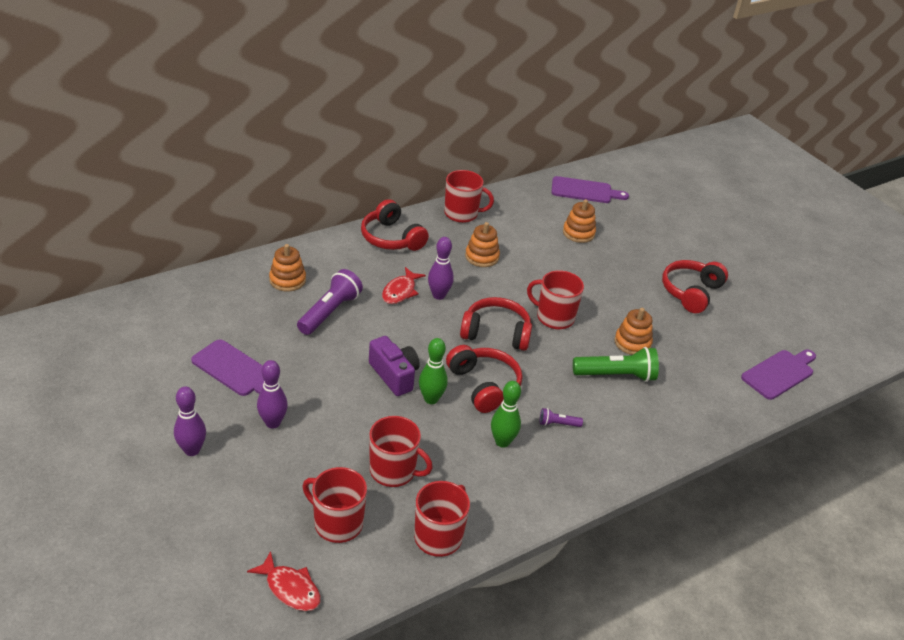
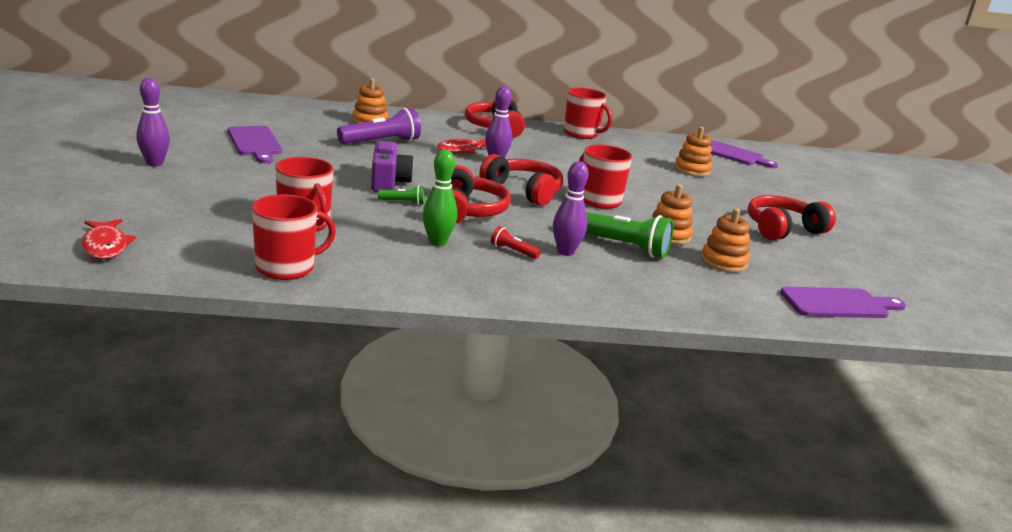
camera: 30 degrees right, 15 degrees down
purple bowling pin [257,360,288,429] -> purple bowling pin moved to [553,161,589,256]
red mug [303,467,367,543] -> none
green bowling pin [419,338,448,404] -> green flashlight [378,186,425,205]
orange stacking toy [465,222,500,267] -> orange stacking toy moved to [701,209,750,273]
purple flashlight [540,408,583,427] -> red flashlight [491,226,541,259]

